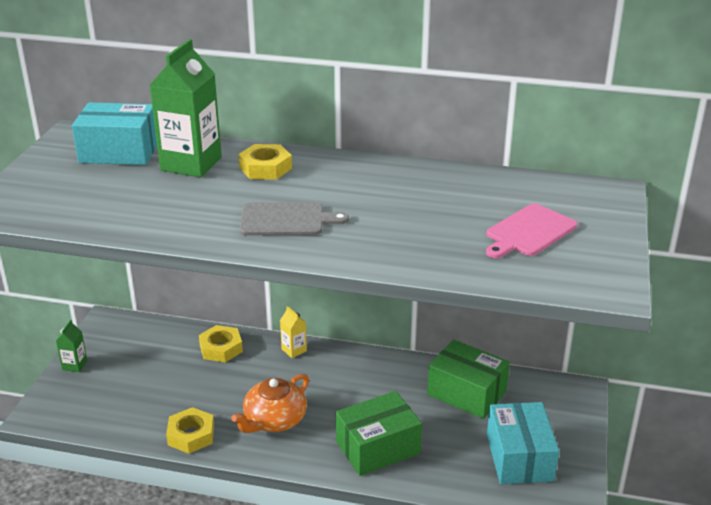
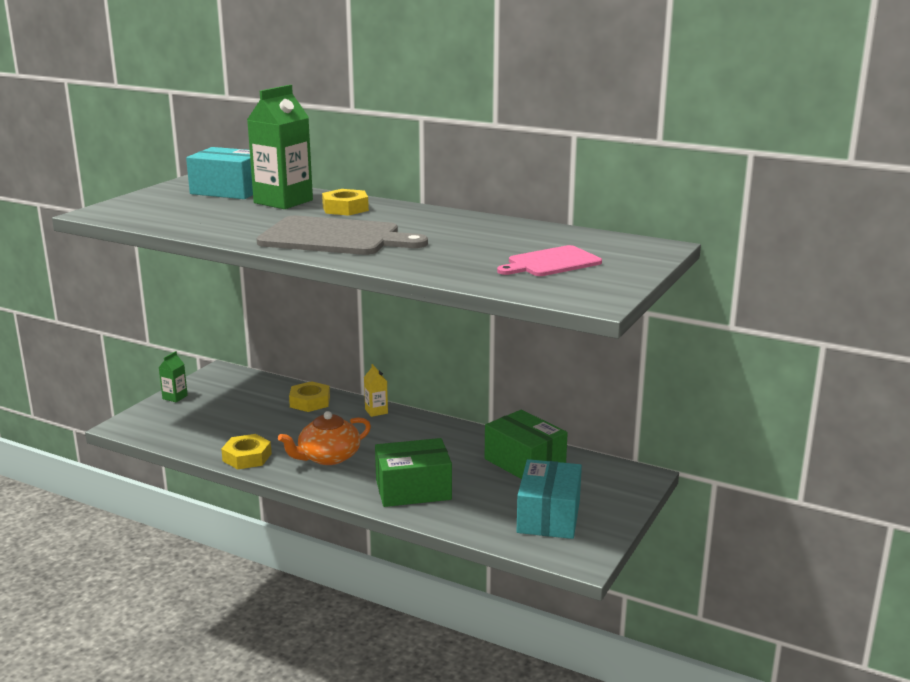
camera: 15 degrees right, 10 degrees down
grey cutting board [240,202,349,236] -> grey cutting board [257,216,428,255], size x1.65

